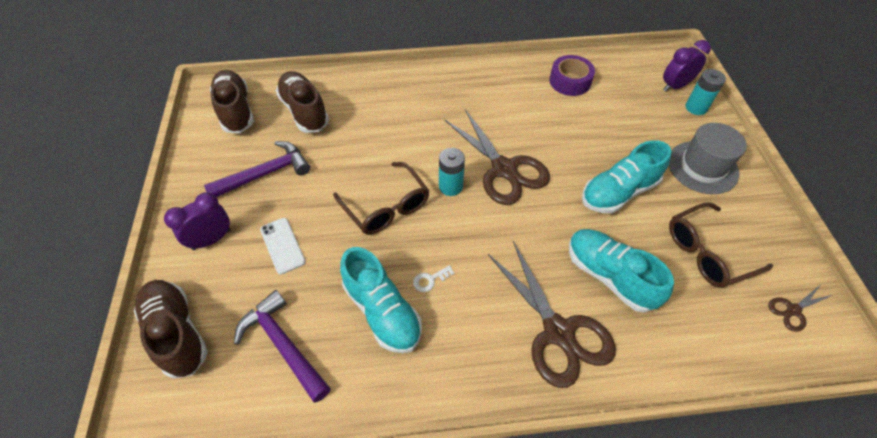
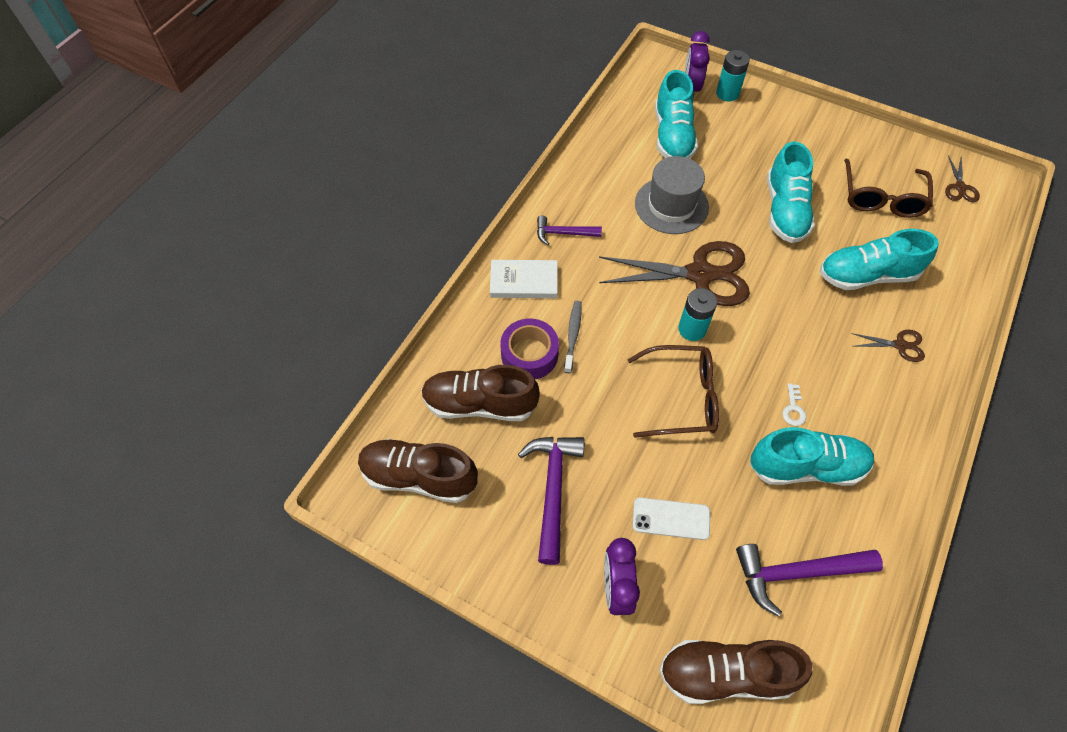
camera: 55 degrees left, 5 degrees up
brown scissors [488,241,616,388] -> brown scissors [851,330,925,362], size x0.45
purple tape [550,55,595,96] -> purple tape moved to [500,319,559,379]
grey hat [669,123,747,194] -> grey hat moved to [635,156,709,234]
none -> white book [490,260,558,298]
none -> purple hammer [537,216,602,245]
none -> grey toothbrush [564,301,582,373]
none -> turquoise shoe [655,70,698,159]

